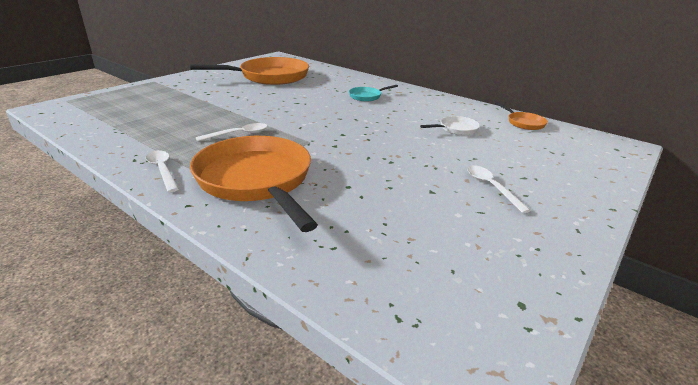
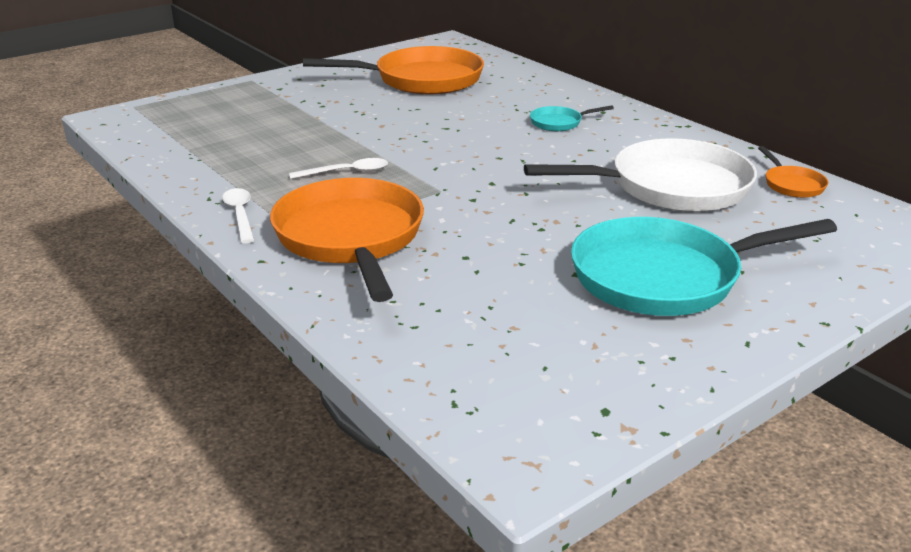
camera: 15 degrees right, 0 degrees up
white pan [420,116,480,135] -> white pan [524,138,757,212], size x2.31
white spoon [467,165,531,213] -> turquoise pan [571,217,837,316]

